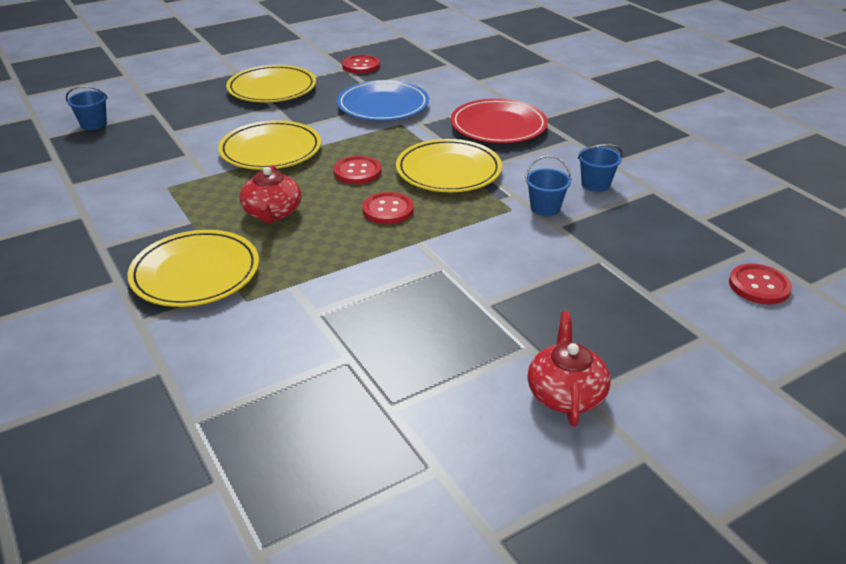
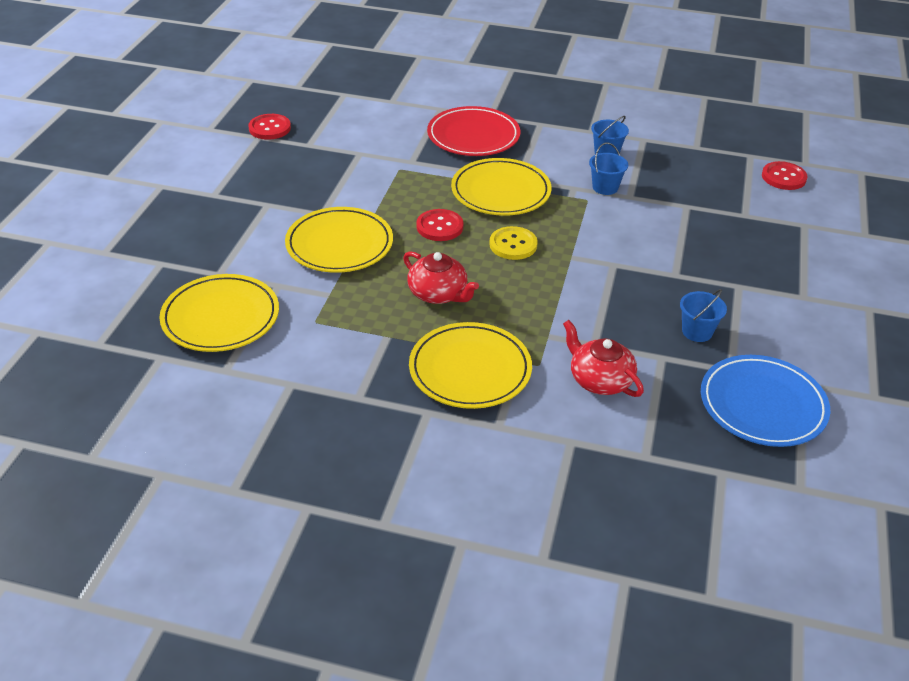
camera: 45 degrees left, 5 degrees up
blue bucket [66,86,108,130] -> blue bucket moved to [680,289,727,342]
yellow plate [226,65,316,102] -> yellow plate moved to [159,274,279,352]
blue plate [337,80,429,121] -> blue plate moved to [701,355,830,447]
red button [362,192,414,224] -> yellow button [489,226,538,260]
red teapot [528,311,611,426] -> red teapot moved to [563,320,644,397]

